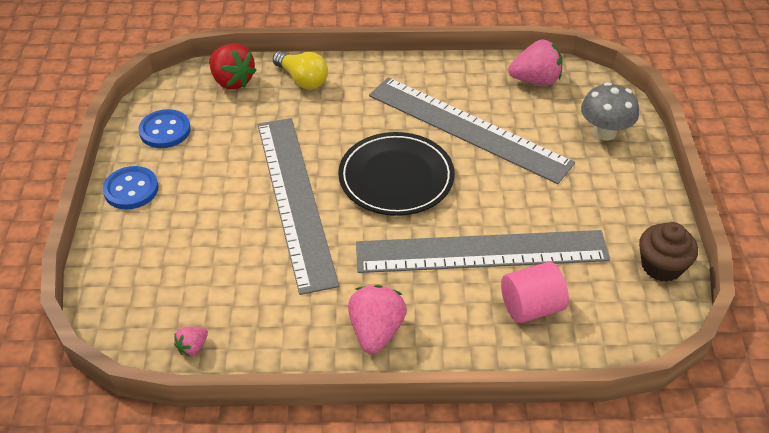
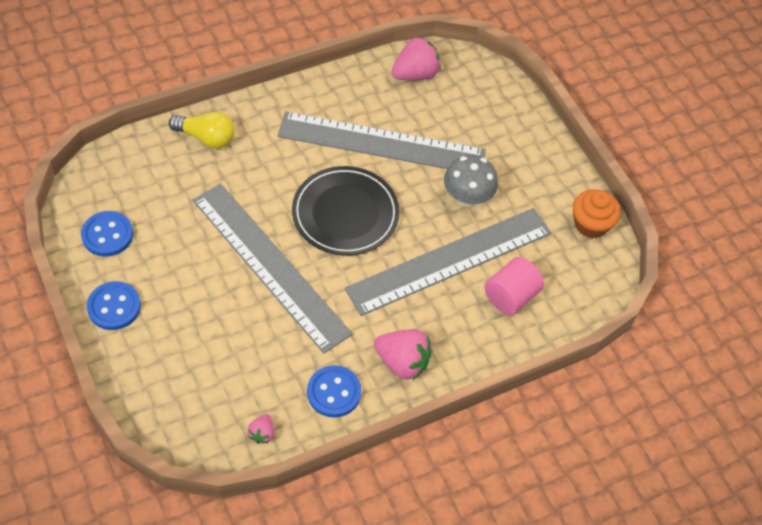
camera: 30 degrees left, 10 degrees up
red strawberry [209,44,257,89] -> none
pink strawberry [348,285,407,354] -> pink strawberry turned 135 degrees clockwise [374,329,432,380]
grey mushroom [581,82,639,141] -> grey mushroom moved to [444,155,498,207]
brown cupcake [639,222,698,282] -> orange cupcake [573,189,621,238]
none -> blue button [307,365,361,418]

